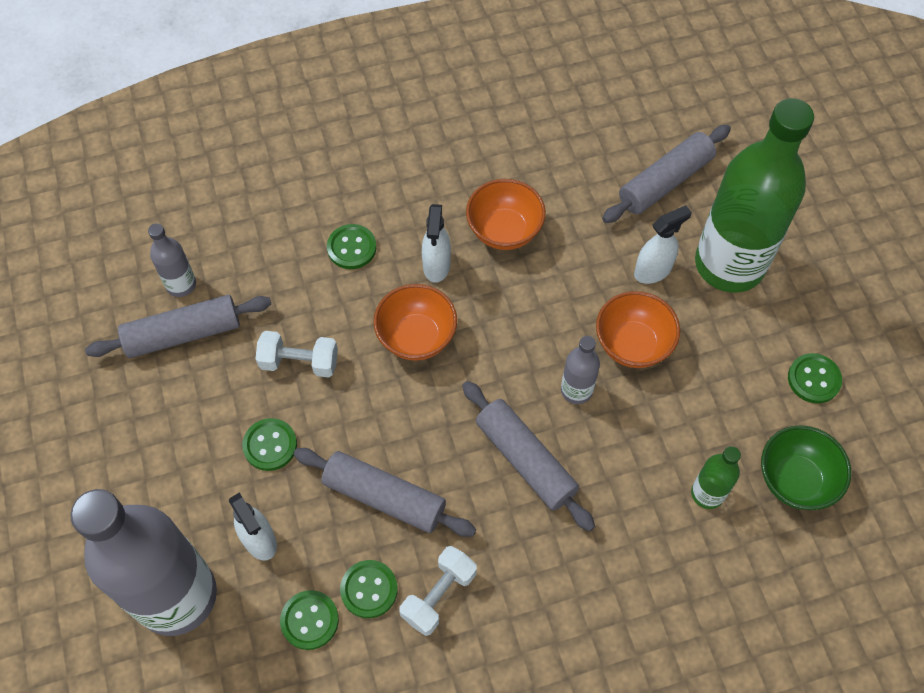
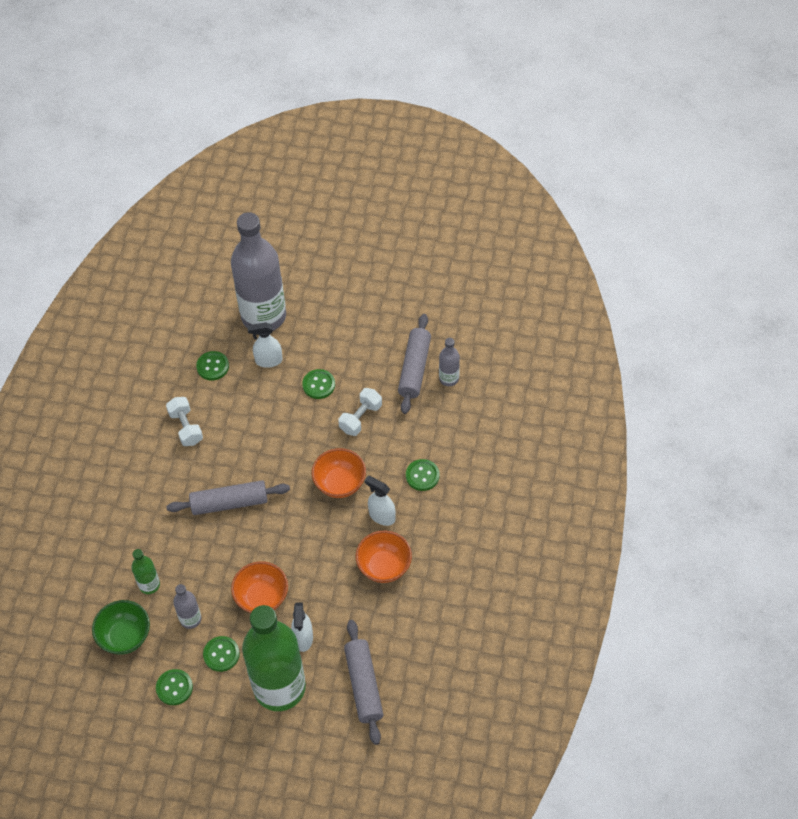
camera: 120 degrees right, 5 degrees down
grey rolling pin [293,448,476,537] -> none
green button [340,560,398,618] -> green button moved to [203,636,240,672]
grey bottle [561,336,600,404] -> grey bottle moved to [173,584,201,629]

